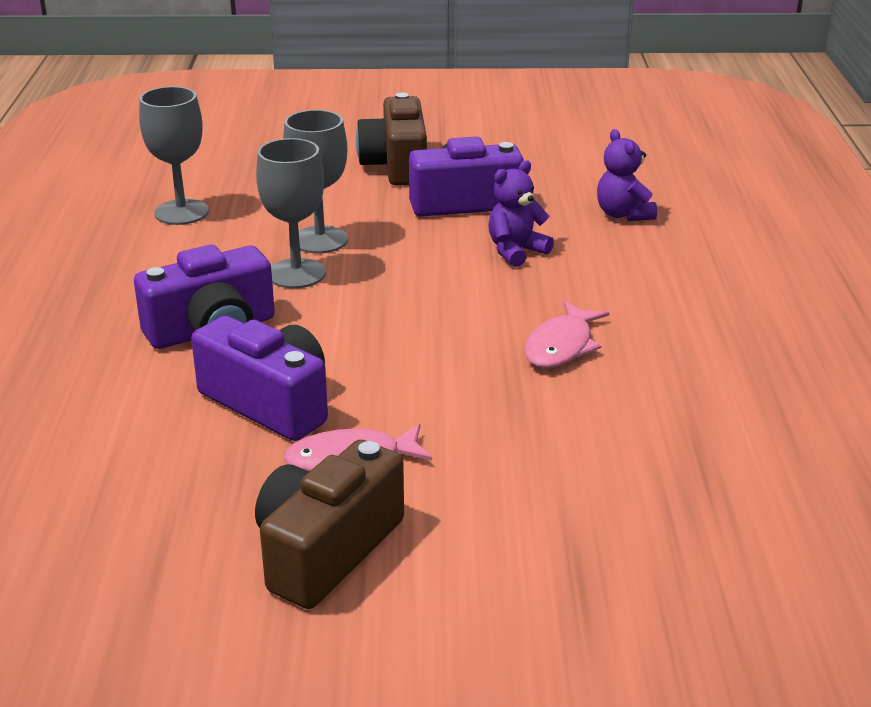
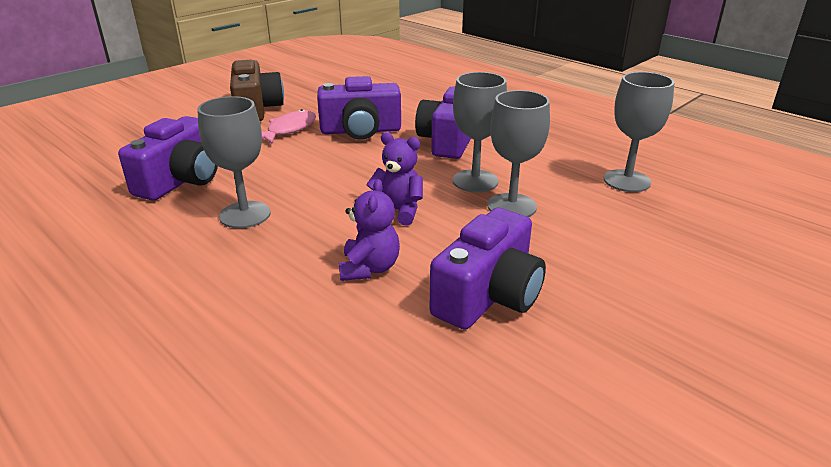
camera: 135 degrees right, 0 degrees up
brown camera [356,92,427,186] -> none
pink fish [524,301,609,368] -> grey goblet [197,96,271,228]
purple teddy bear [597,129,657,221] -> purple teddy bear moved to [366,132,423,226]
none -> purple camera [118,116,218,201]

